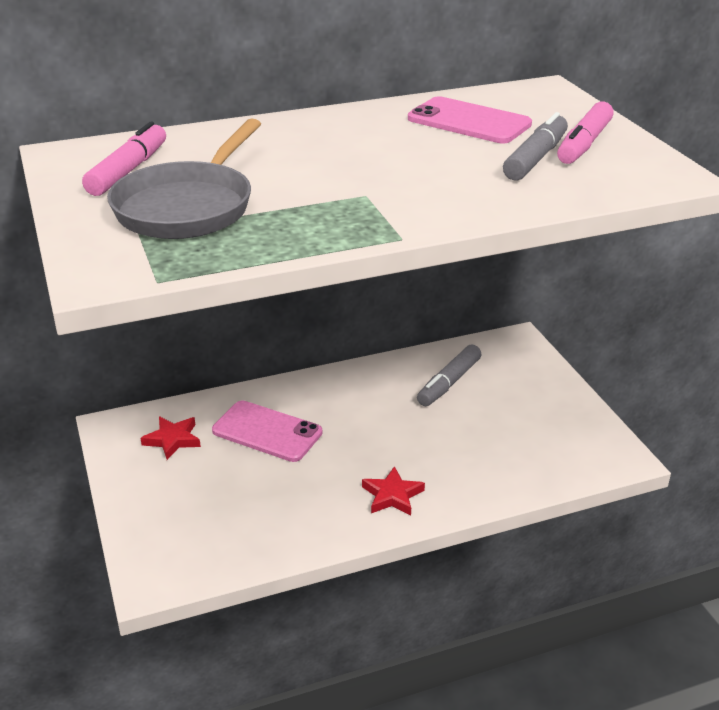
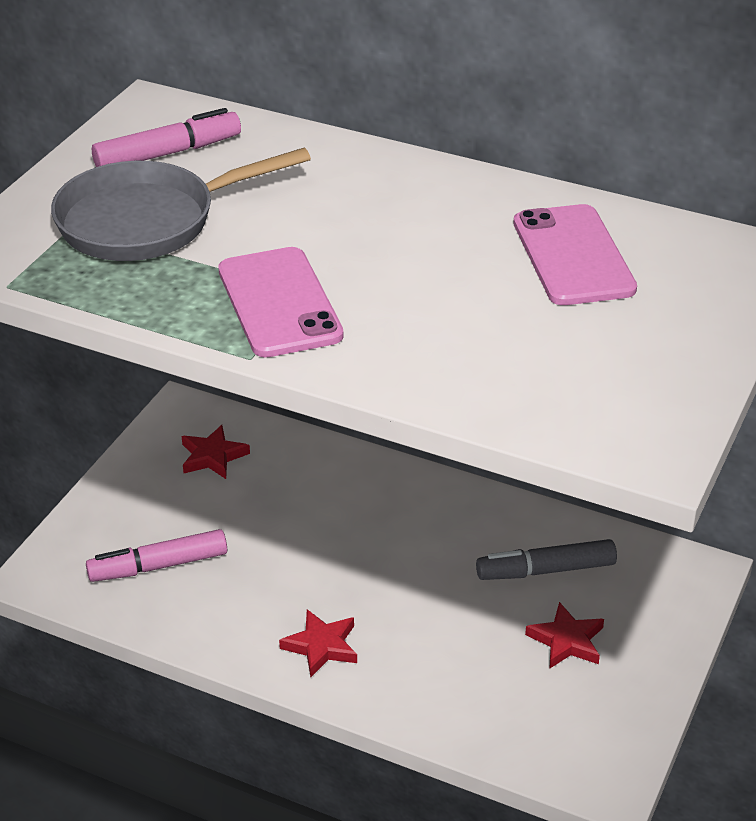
camera: 45 degrees right, 5 degrees up
pink phone [212,400,322,462] -> pink phone moved to [218,247,344,357]
grey marker [503,112,568,180] -> none
pink marker [557,101,614,164] -> pink marker moved to [86,529,227,582]
none -> red star [525,602,604,669]

